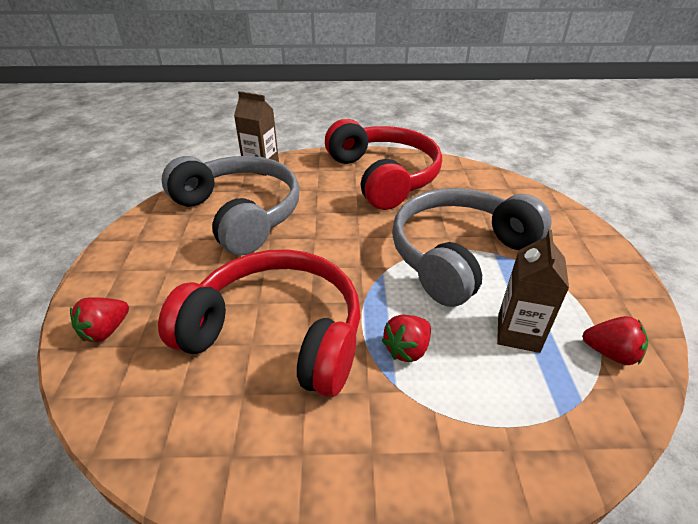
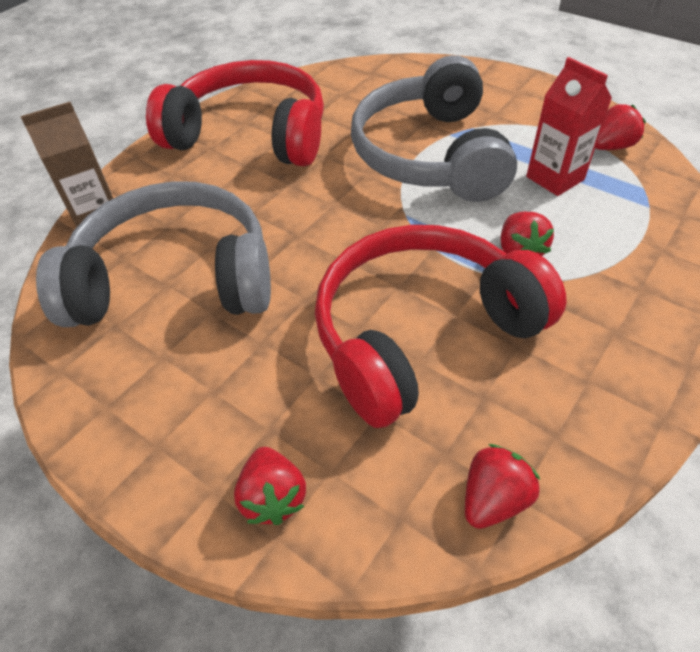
camera: 50 degrees left, 10 degrees up
brown carton [497,230,569,353] -> red carton [526,57,612,196]
none -> red strawberry [465,444,540,529]

